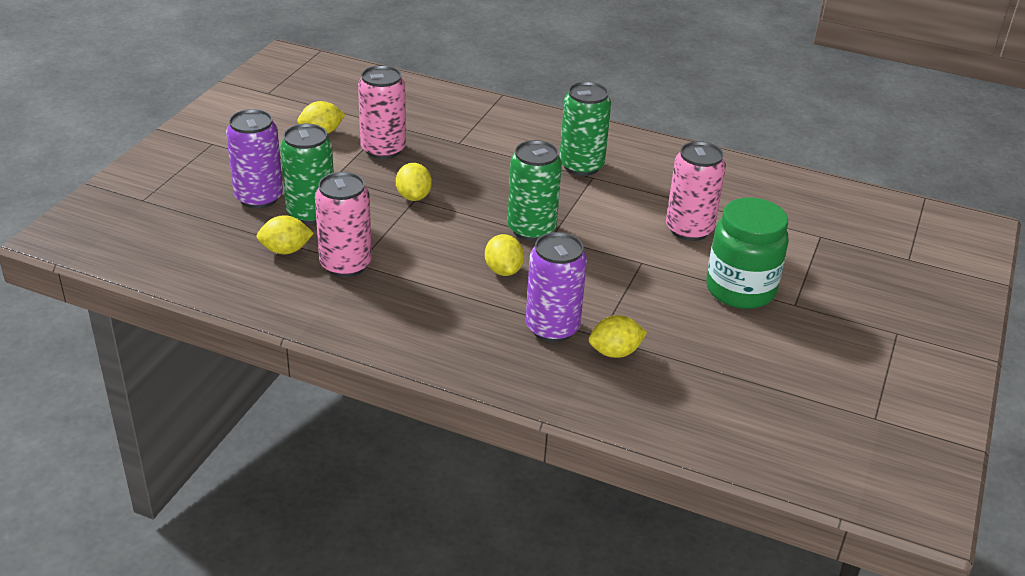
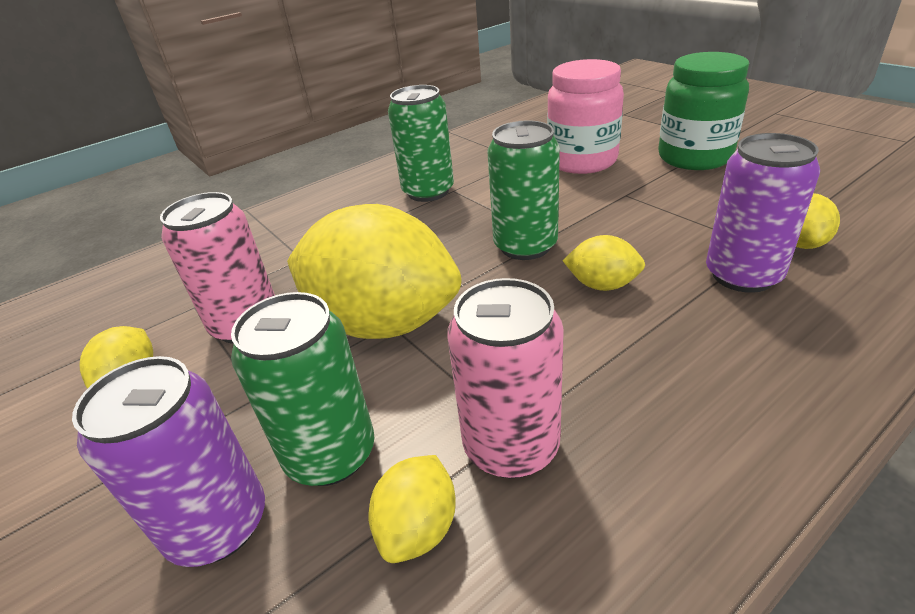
camera: 55 degrees left, 0 degrees up
yellow lemon [396,163,432,201] -> yellow lemon [287,204,461,339], size x2.27
pink can [666,141,726,241] -> pink jar [547,59,624,174]

